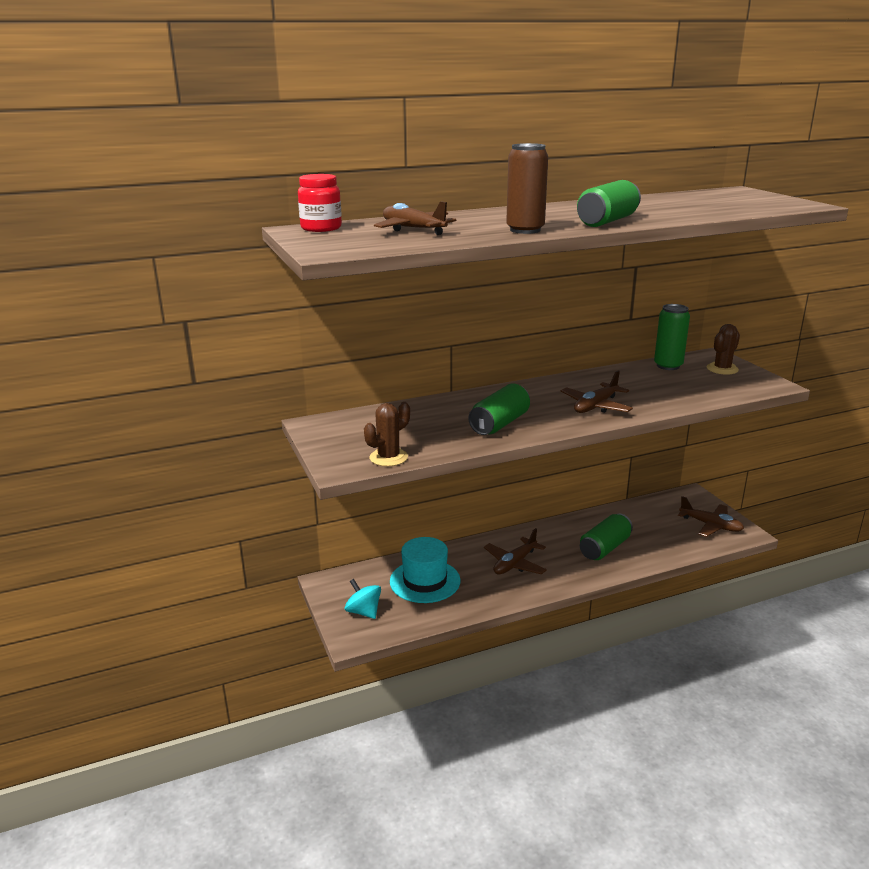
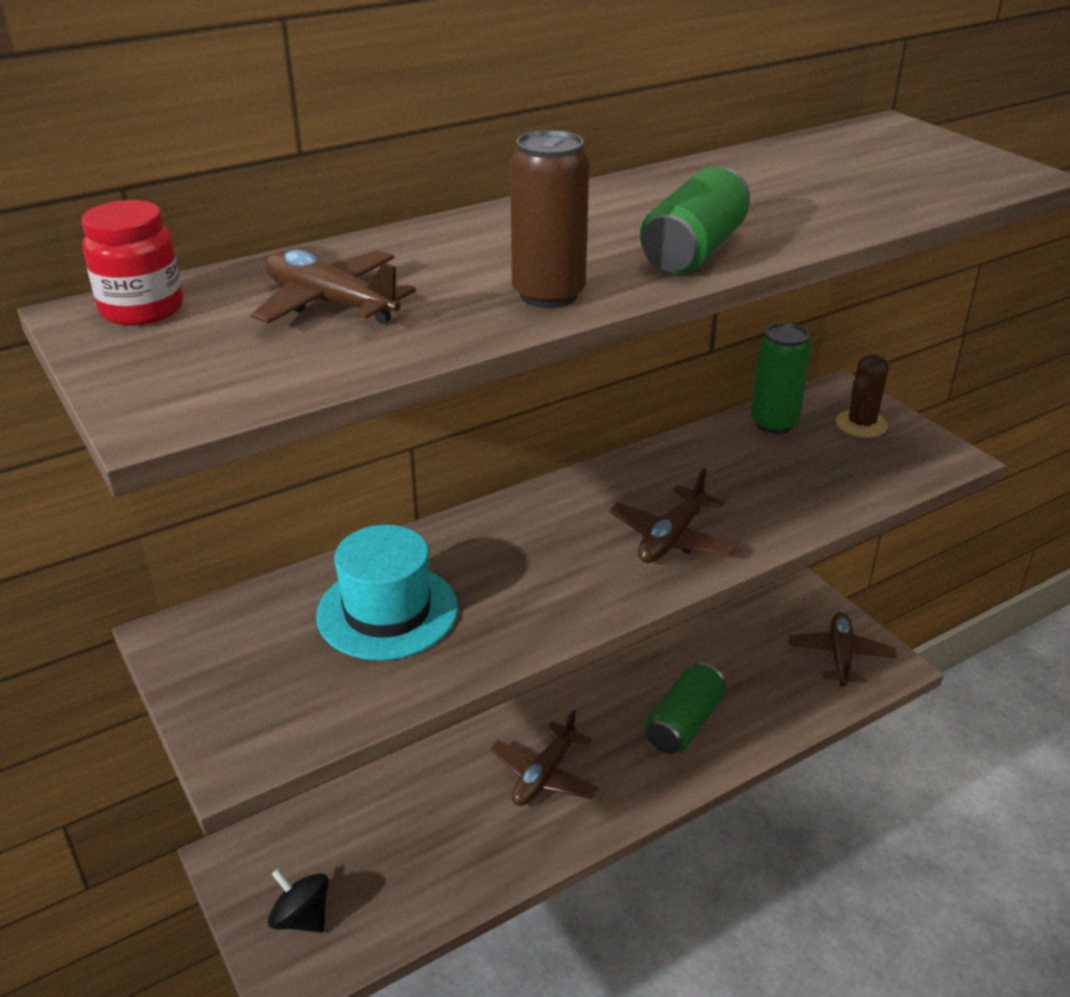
camera: 10 degrees left, 10 degrees up
turquoise spinning top [345,579,381,619] -> black spinning top [268,869,328,933]
brown cactus [364,402,410,466] -> none
turquoise hat [390,537,461,603] -> turquoise hat moved to [316,525,458,661]
green can [468,384,530,435] -> none
brown plane [678,496,744,537] -> brown plane turned 105 degrees counterclockwise [789,612,897,686]

